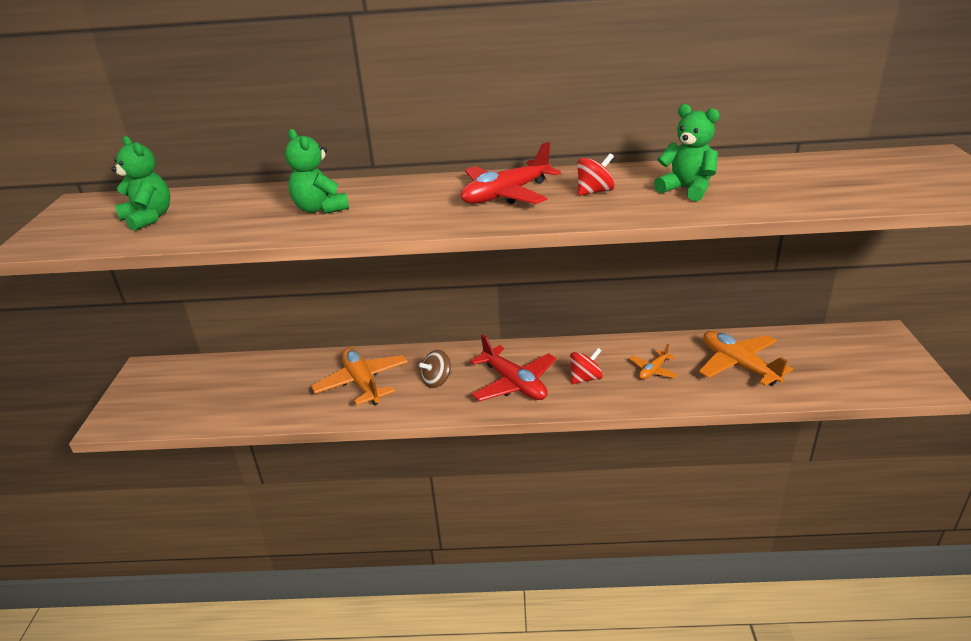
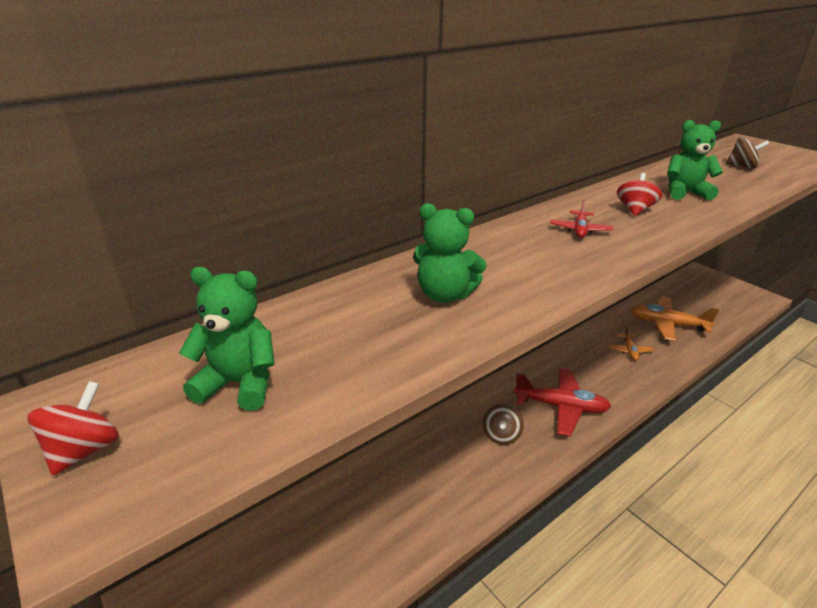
camera: 40 degrees left, 0 degrees up
orange plane [311,348,408,405] -> none
red plane [461,142,561,204] -> red plane [550,199,613,238], size x0.53
red spinning top [570,348,603,384] -> red spinning top moved to [27,381,119,475]
none -> brown spinning top [726,137,769,169]

